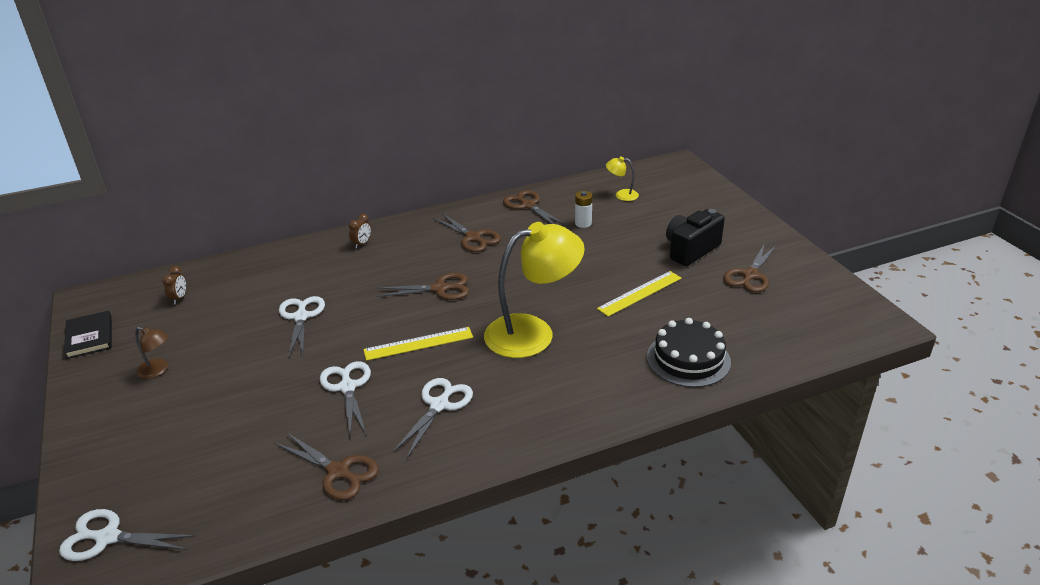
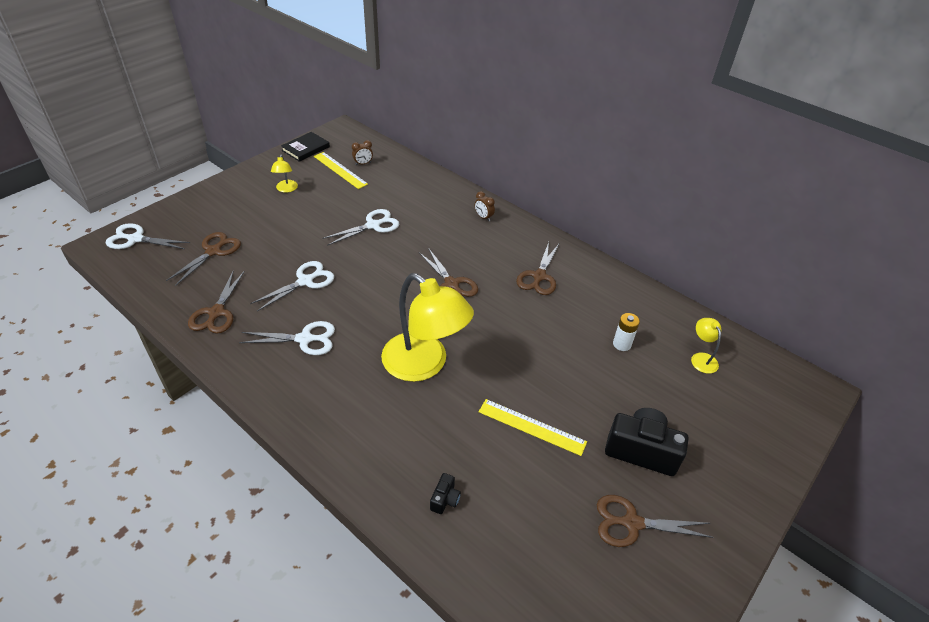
camera: 60 degrees right, 10 degrees up
white scissors [59,509,195,561] -> white scissors turned 60 degrees counterclockwise [106,223,190,249]
brown lamp [135,327,169,379] -> yellow lamp [271,155,298,193]
brown clock [349,213,371,248] -> brown clock turned 45 degrees clockwise [475,191,495,221]
yellow ruler [363,327,473,361] -> yellow ruler moved to [314,152,368,189]
brown scissors [503,190,566,225] -> brown scissors moved to [166,232,241,286]
black cake [647,318,731,387] -> black camera [430,473,461,514]

